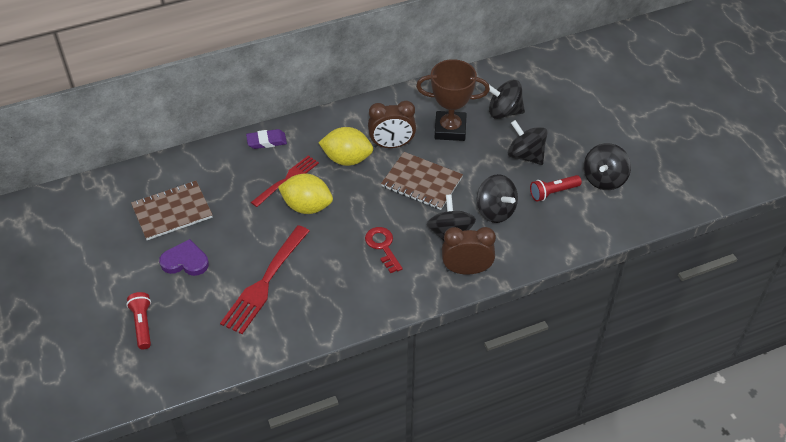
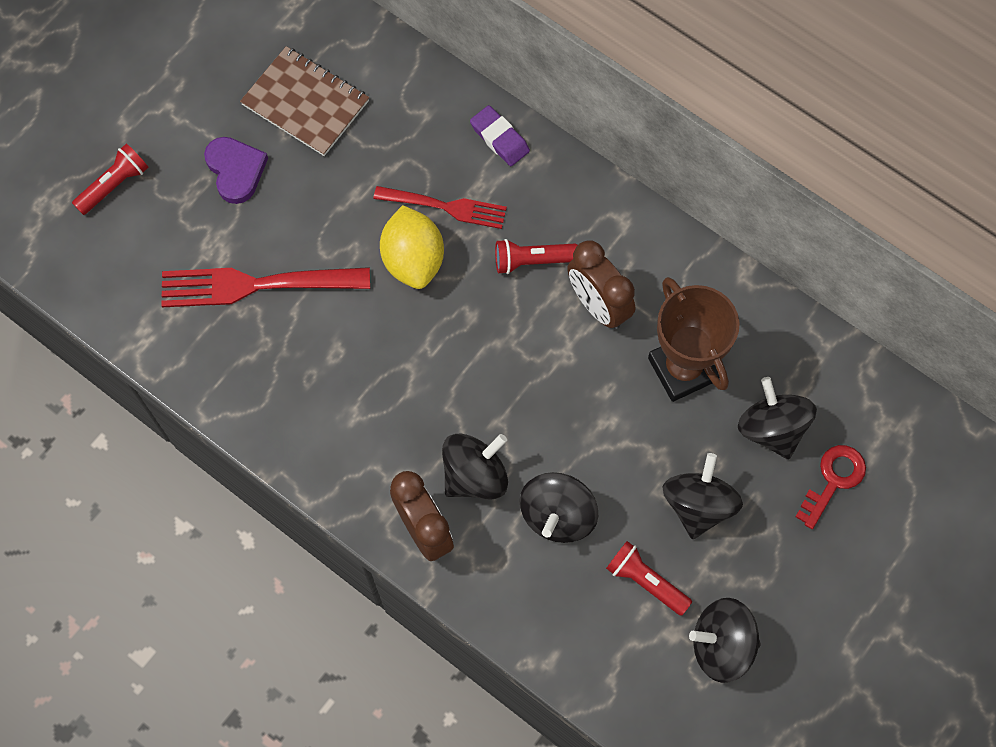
camera: 60 degrees right, 20 degrees up
yellow lemon [318,127,373,166] -> red flashlight [495,239,577,274]
red key [365,227,403,273] -> red key moved to [795,445,866,529]
brown notebook [381,152,463,210] -> none

